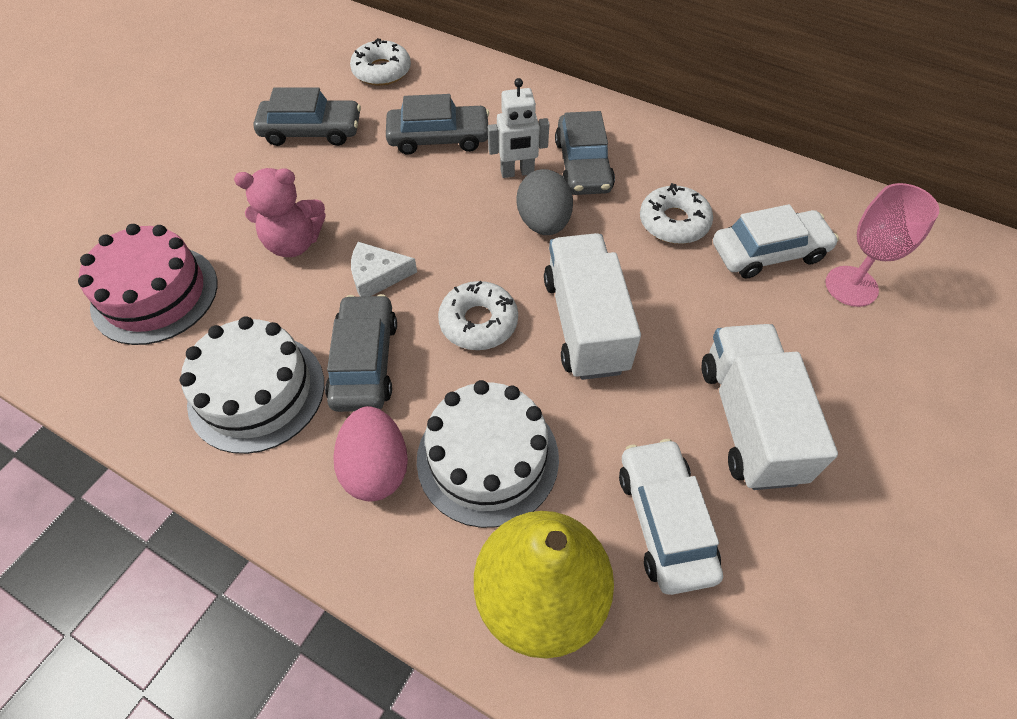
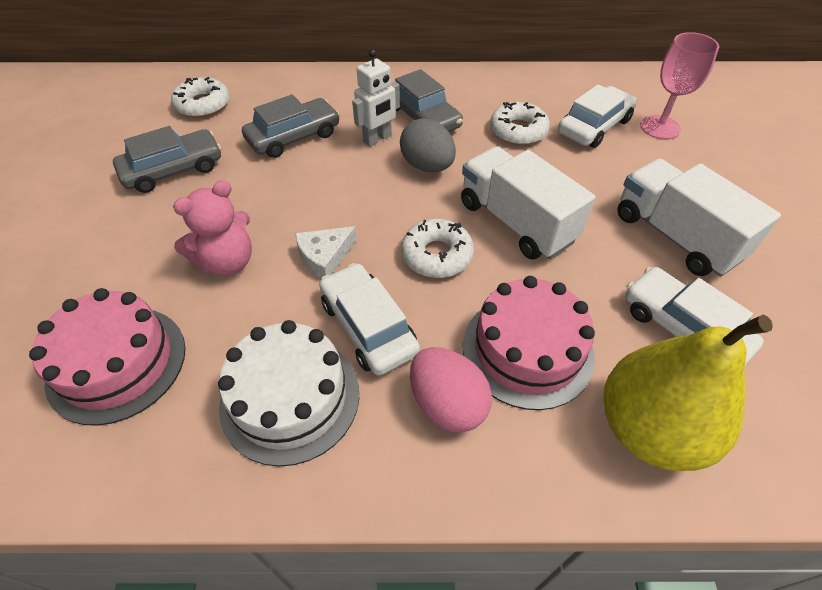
camera: 30 degrees left, 5 degrees down
grey car [325,294,397,412] -> white car [319,263,420,376]
white cake [417,380,559,528] -> pink cake [463,276,595,410]

